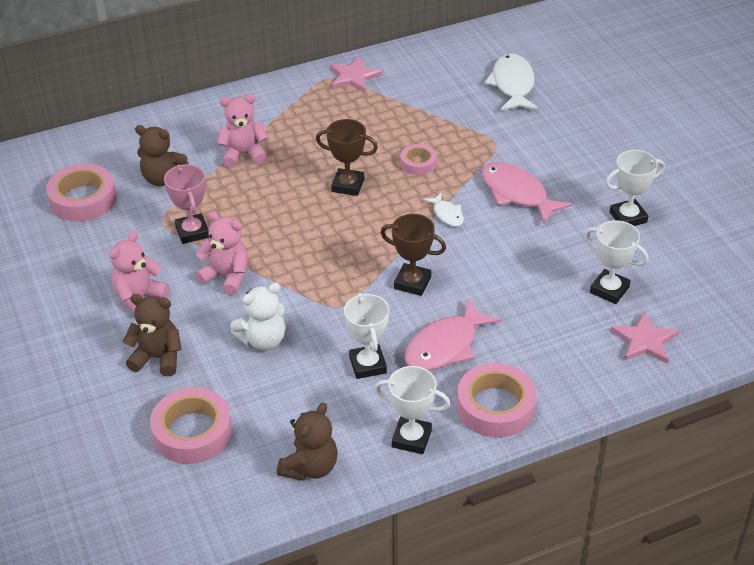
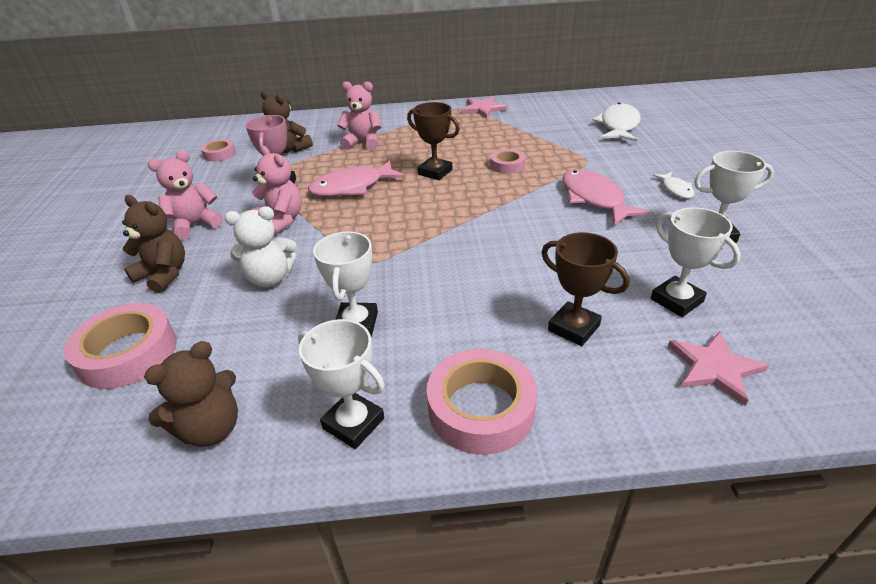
camera: 20 degrees right, 5 degrees down
pink tape [46,164,116,222] -> pink tape [201,139,236,161], size x0.56
brown trophy [380,214,446,296] -> brown trophy moved to [541,232,630,346]
pink fish [404,298,501,371] -> pink fish moved to [308,160,406,197]
white fish [424,192,464,227] -> white fish moved to [653,172,694,198]

